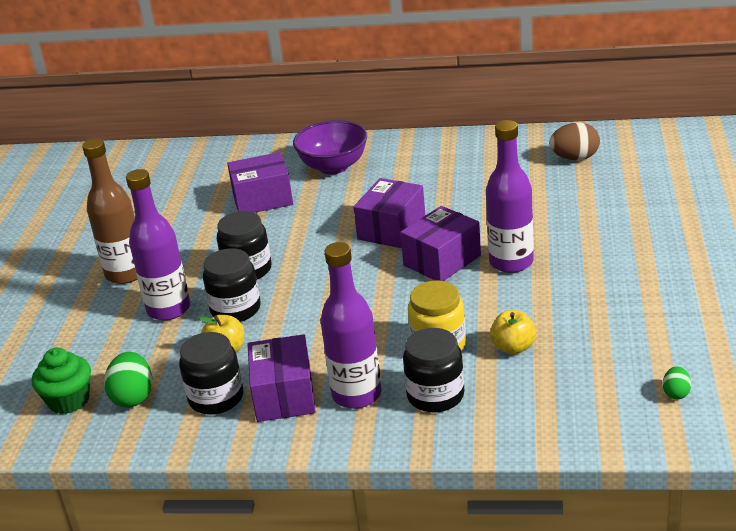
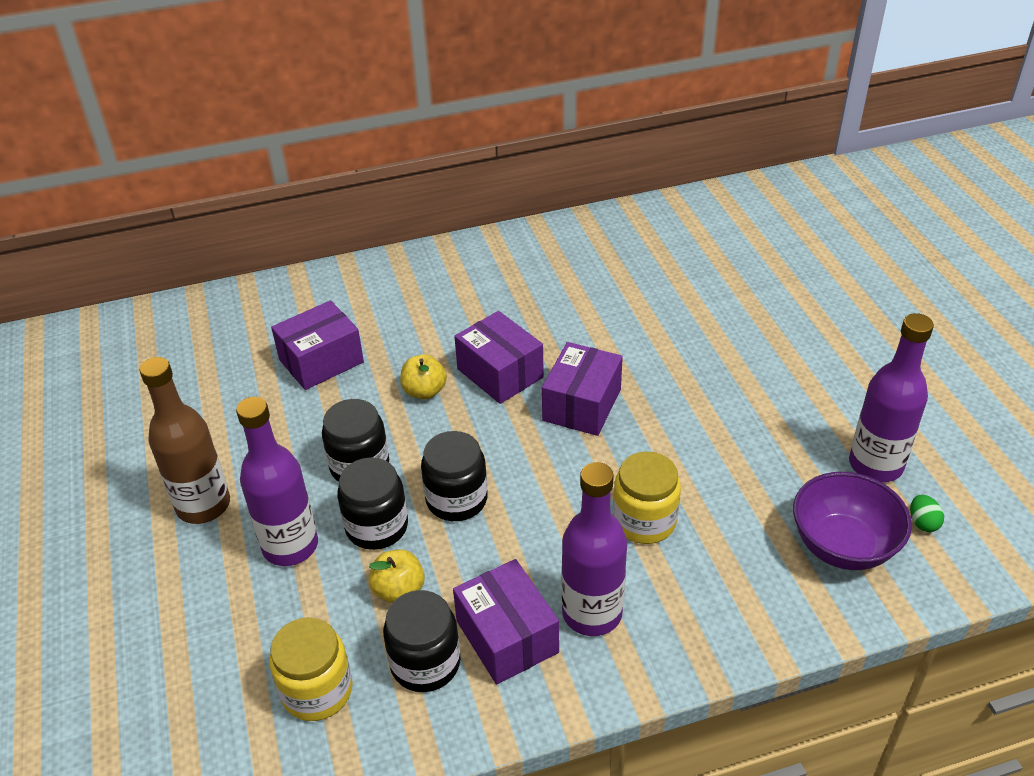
camera: 25 degrees left, 10 degrees up
green cupcake [32,348,91,414] -> none
green egg [104,352,152,408] -> yellow jar [269,617,353,721]
purple bowl [293,120,367,174] -> purple bowl moved to [793,472,912,570]
purple box [353,178,425,248] -> purple box turned 45 degrees counterclockwise [454,311,544,404]
black jar [403,328,464,412] -> black jar moved to [421,431,488,521]
purple bottle [486,120,534,273] -> purple bottle moved to [849,313,934,482]
yellow apple [490,310,536,355] -> yellow apple moved to [400,354,447,399]
brown egg [549,123,600,160] -> none

